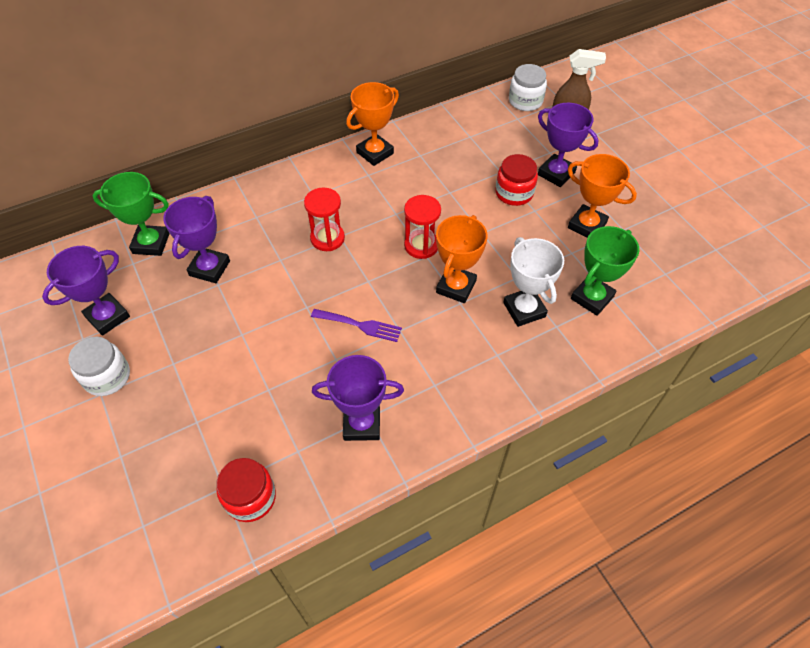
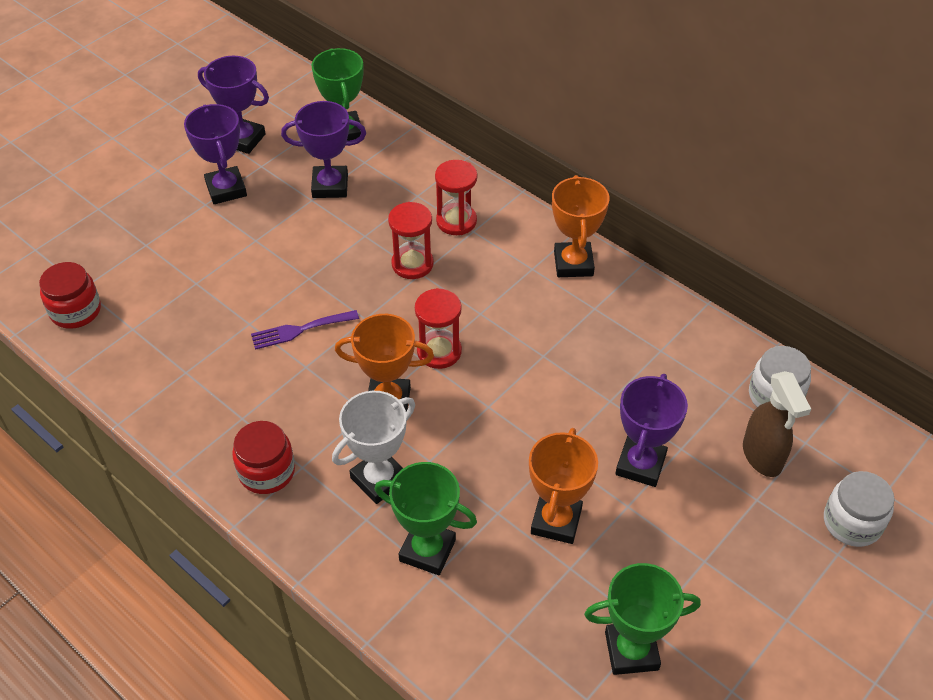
camera: 70 degrees right, 5 degrees down
white jar [68,337,130,396] -> white jar moved to [824,471,895,547]
purple fork [311,309,402,342] -> purple fork turned 75 degrees clockwise [251,310,359,350]
purple trophy [312,355,404,441] -> purple trophy moved to [184,104,247,204]
orange trophy [346,82,399,166] -> orange trophy turned 60 degrees clockwise [552,175,609,277]
red jar [495,154,538,206] -> red jar moved to [232,421,295,494]
none -> red hourglass [435,160,477,235]
none -> green trophy [584,563,701,675]

